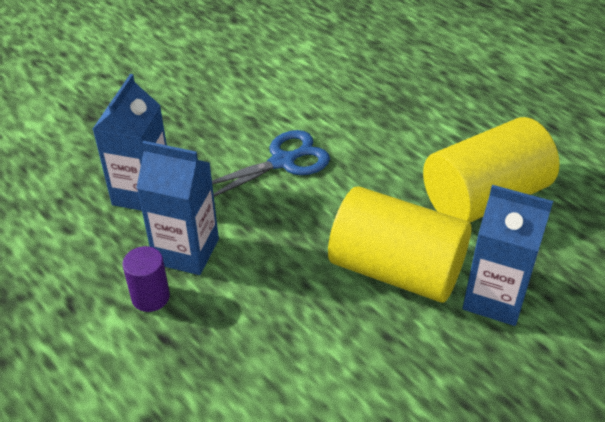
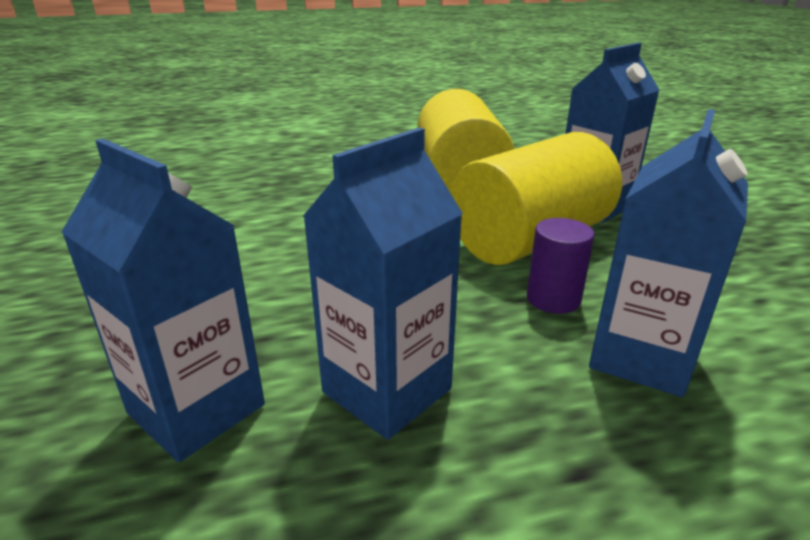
camera: 65 degrees left, 15 degrees down
purple cylinder [122,246,170,312] -> purple cylinder moved to [527,218,594,314]
blue scissors [212,130,330,197] -> none
none -> blue carton [589,109,748,397]

